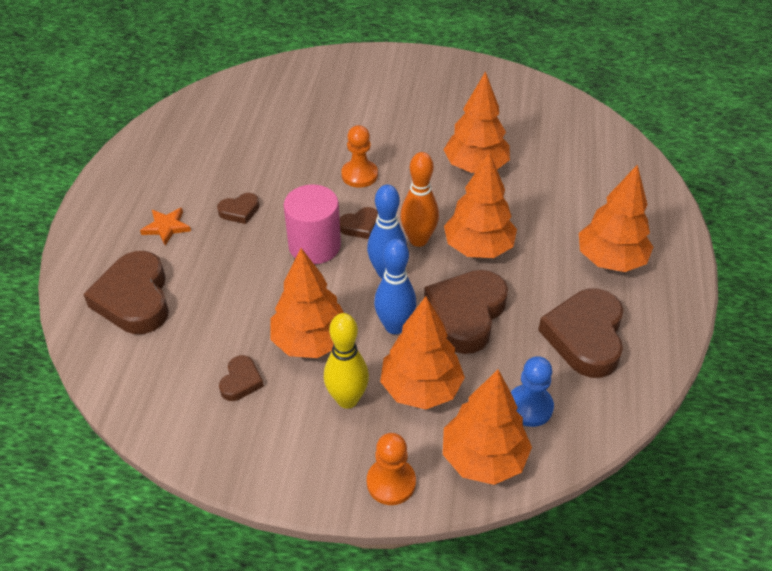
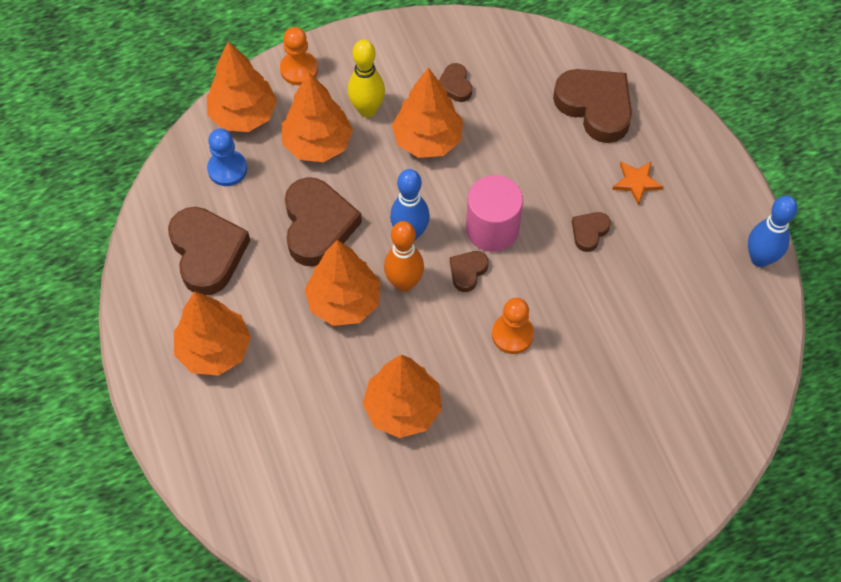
camera: 150 degrees right, 15 degrees up
blue bowling pin [374,239,416,334] -> blue bowling pin moved to [748,196,798,267]

